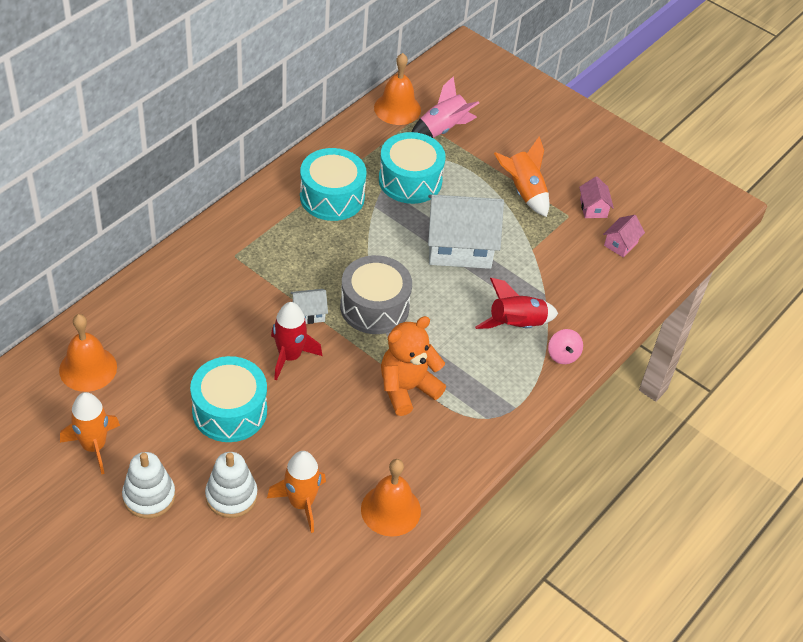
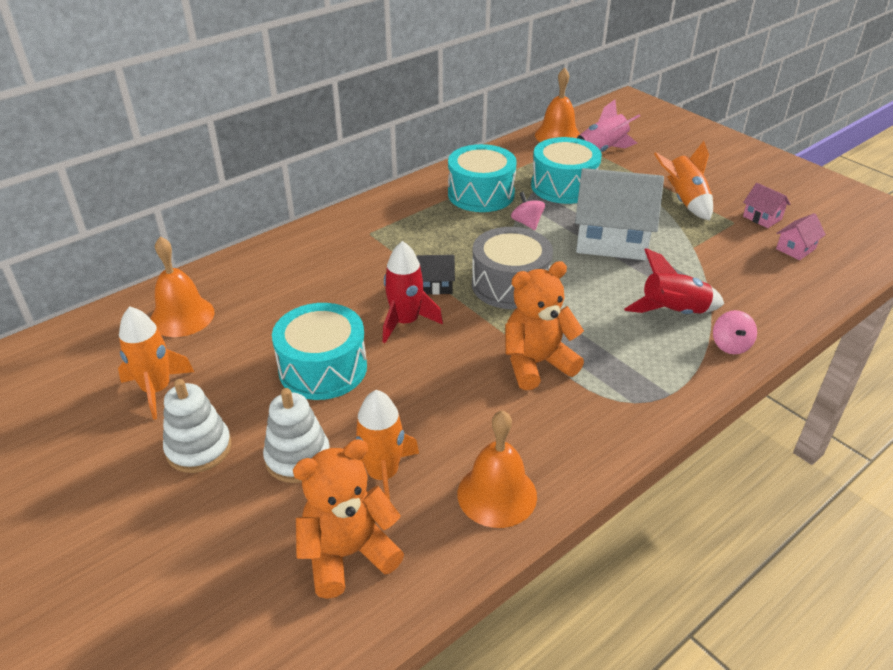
camera: 15 degrees right, 10 degrees down
white house [290,289,328,324] -> black house [417,255,455,295]
pink house [579,177,614,218] -> pink house turned 45 degrees counterclockwise [743,183,790,228]
none -> orange teddy bear [293,439,404,599]
none -> pink spinning top [511,192,545,230]

